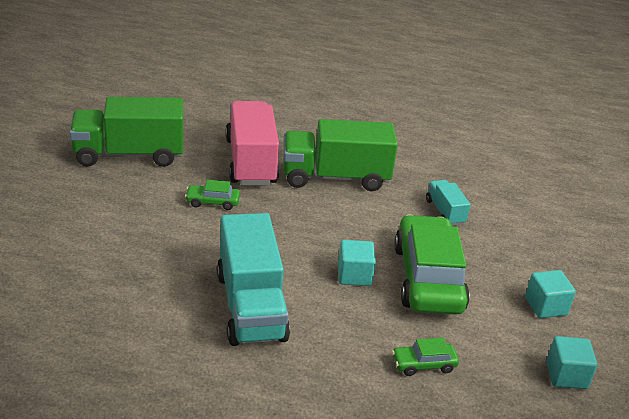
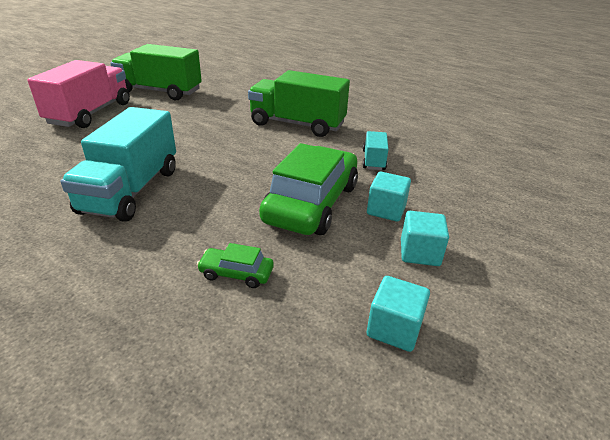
camera: 25 degrees right, 0 degrees up
green car [185,180,240,210] -> none
pink truck [226,101,279,185] -> pink truck moved to [28,60,130,128]
turquoise cube [338,240,376,286] -> turquoise cube moved to [367,172,411,222]

